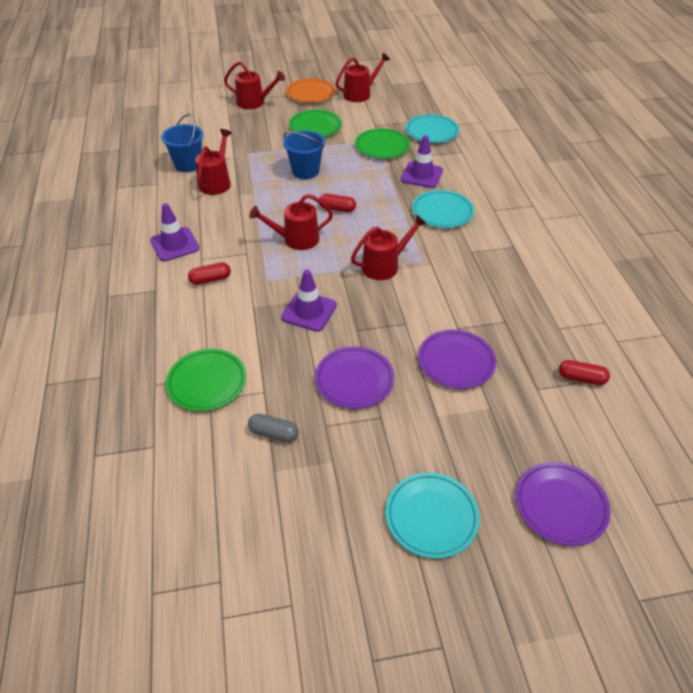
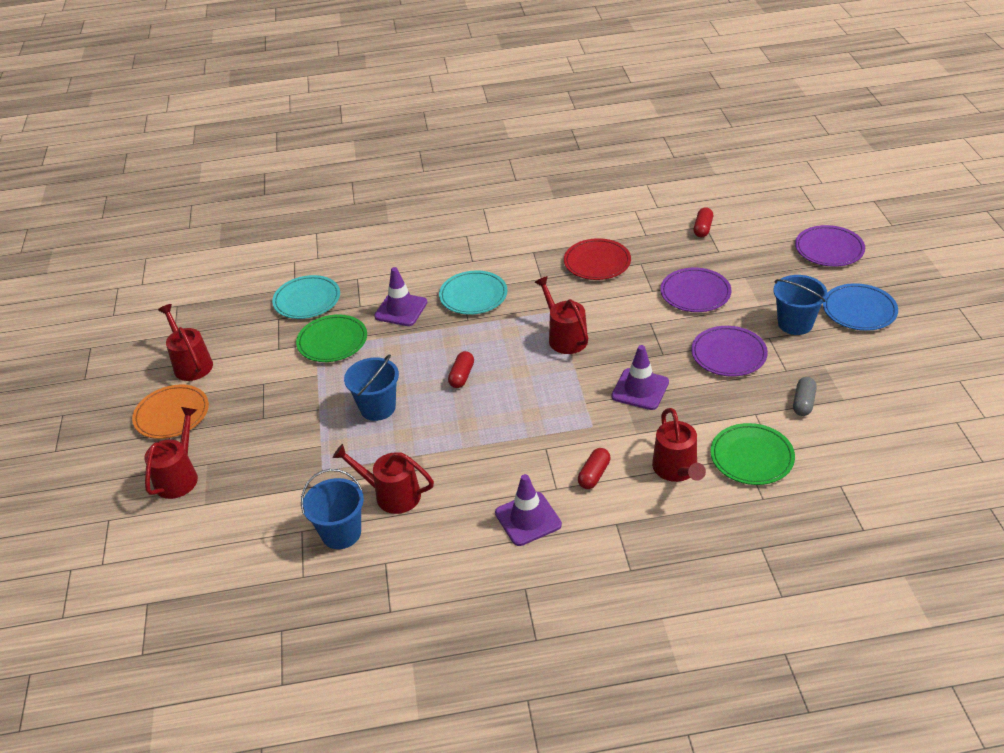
camera: 85 degrees left, 5 degrees down
red capsule [188,262,231,285] -> red capsule turned 45 degrees clockwise [578,448,611,489]
red watering can [249,194,333,250] -> red watering can moved to [652,408,706,482]
green plate [289,110,342,137] -> none
turquoise plate [385,472,480,559] -> blue plate [823,283,898,331]
none -> red plate [564,238,631,280]
none -> blue bucket [773,275,827,335]

